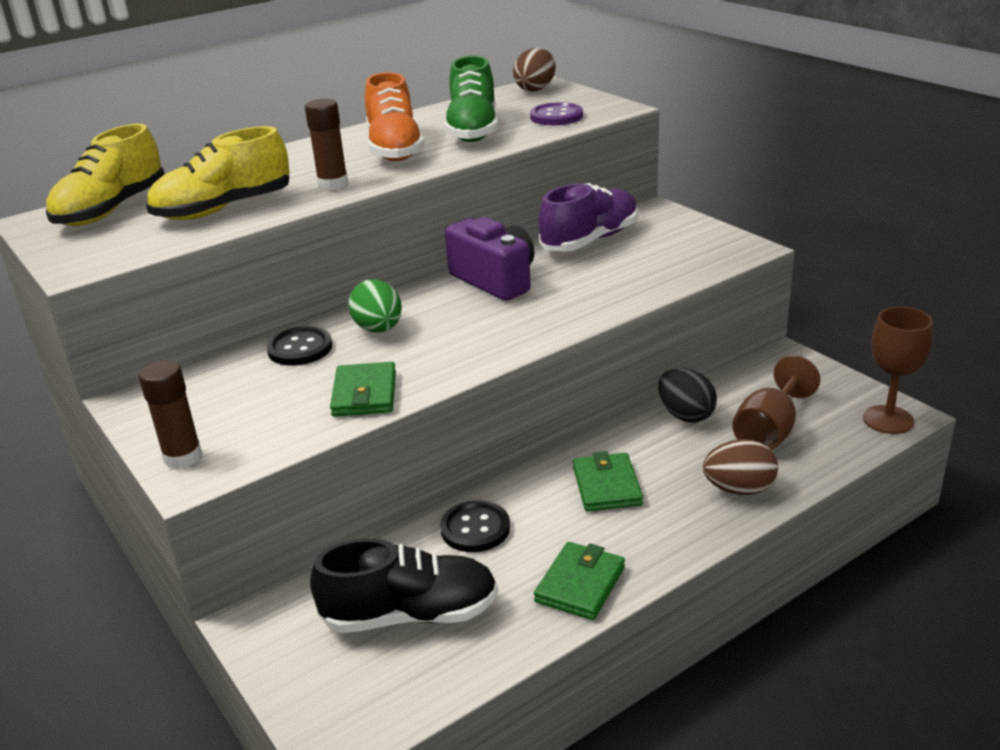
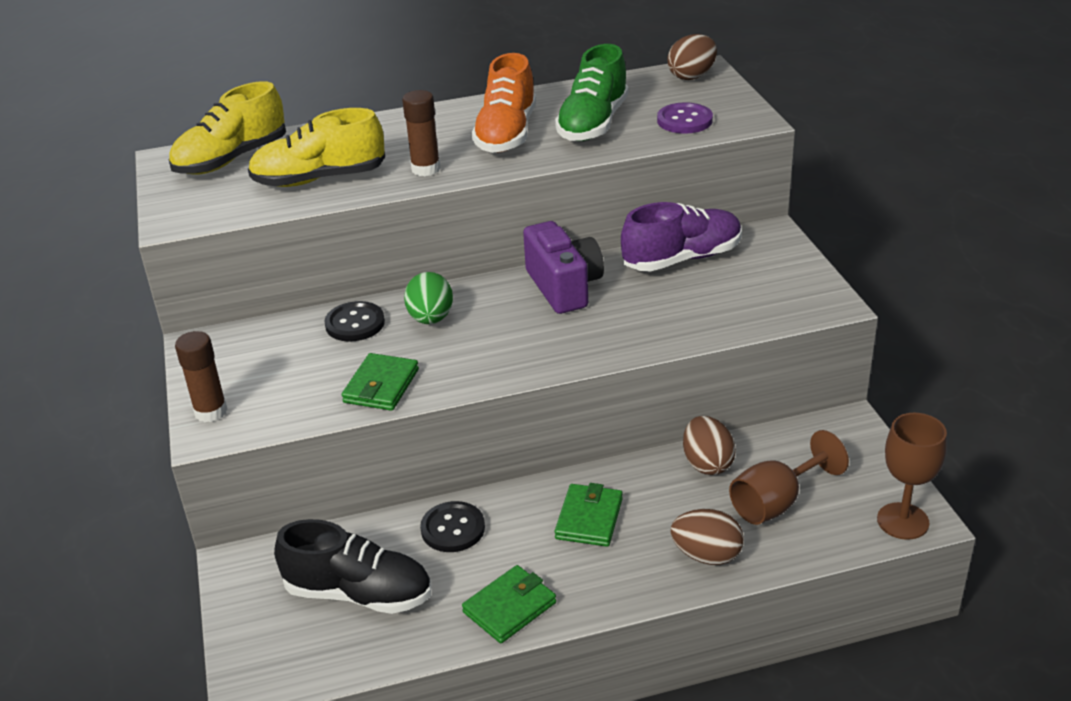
camera: 20 degrees right, 5 degrees up
black egg [658,368,717,423] -> brown egg [683,416,736,475]

